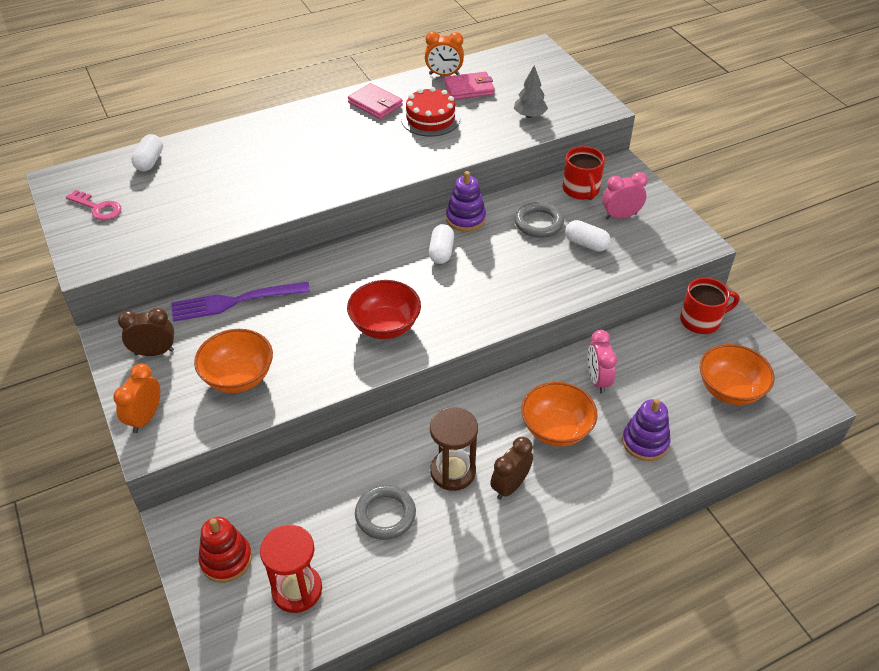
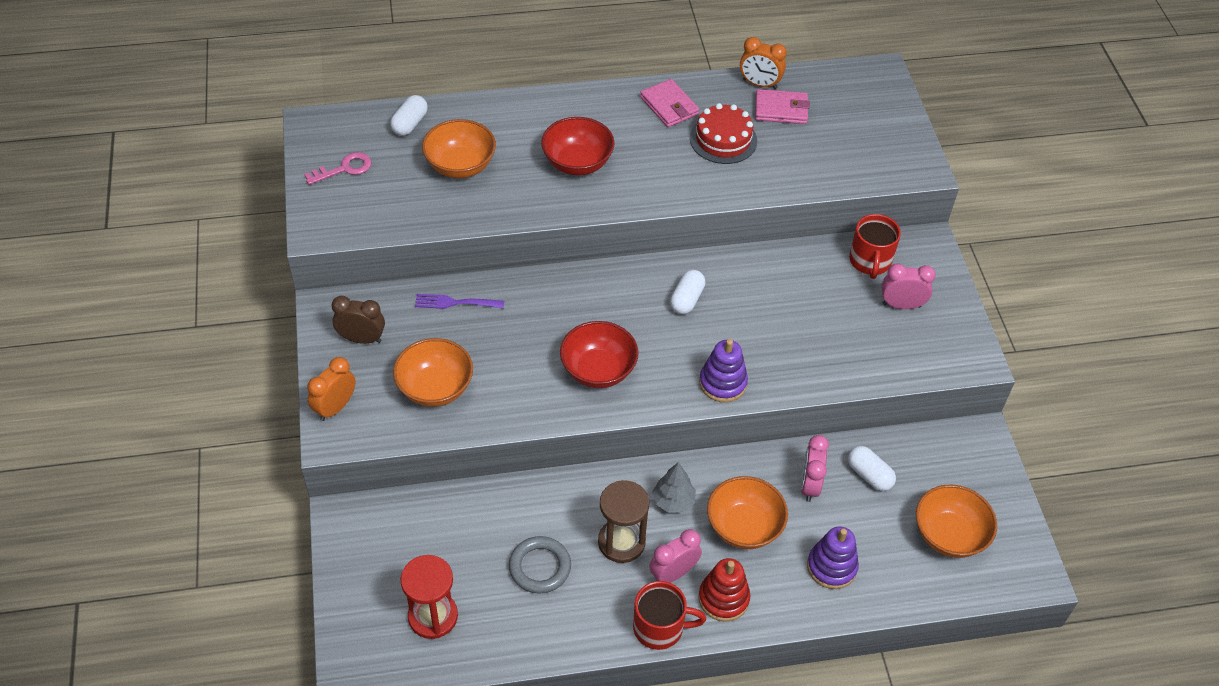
camera: 15 degrees right, 5 degrees up
pink key [66,190,122,221] -> pink key turned 75 degrees counterclockwise [304,152,372,185]
purple fork [171,282,310,322] -> purple fork [415,294,504,309], size x0.61
red stacking toy [198,517,252,583] -> red stacking toy moved to [698,558,750,622]
purple stacking toy [446,171,486,232] -> purple stacking toy moved to [699,339,748,402]
brown clock [490,437,533,500] -> pink clock [649,529,702,583]
grey tree [514,65,548,118] -> grey tree moved to [652,462,696,513]
grey ring [514,202,564,238] -> none
white capsule [565,220,611,252] -> white capsule moved to [848,446,896,491]
red mug [680,277,740,334] -> red mug moved to [633,581,706,650]
none -> orange bowl [422,119,496,178]
none -> red bowl [541,117,615,175]

